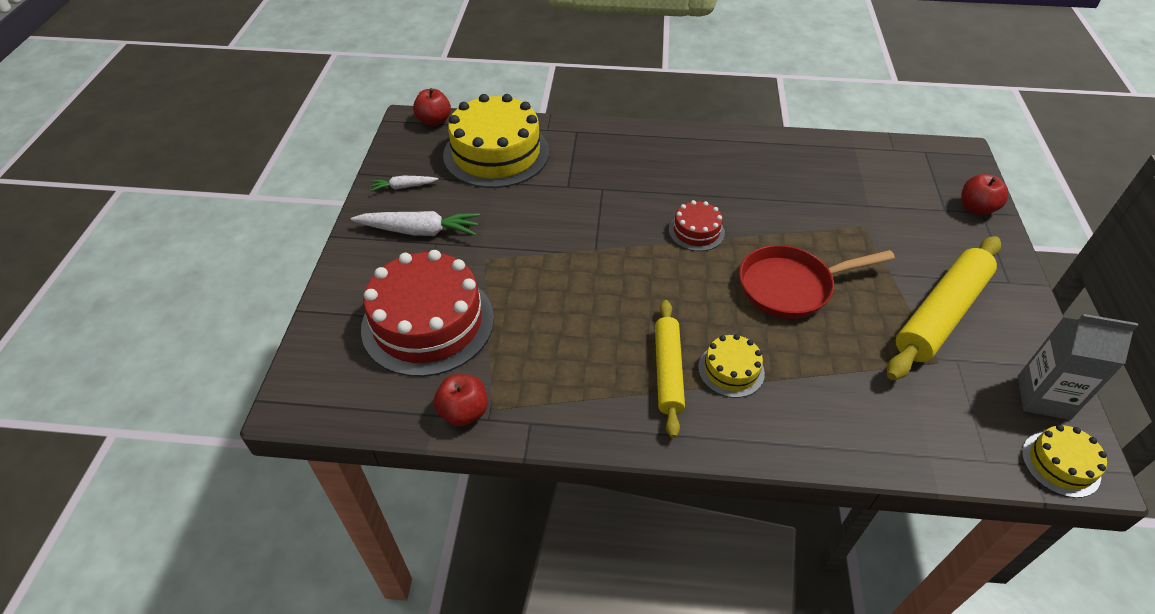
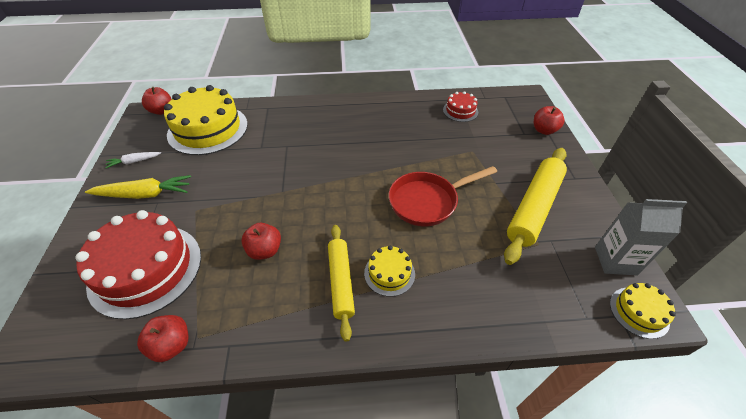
camera: 10 degrees left, 0 degrees up
white carrot [351,211,480,236] -> yellow carrot [85,175,191,199]
red cake [669,200,725,251] -> red cake moved to [443,91,478,122]
none -> red apple [241,223,281,260]

